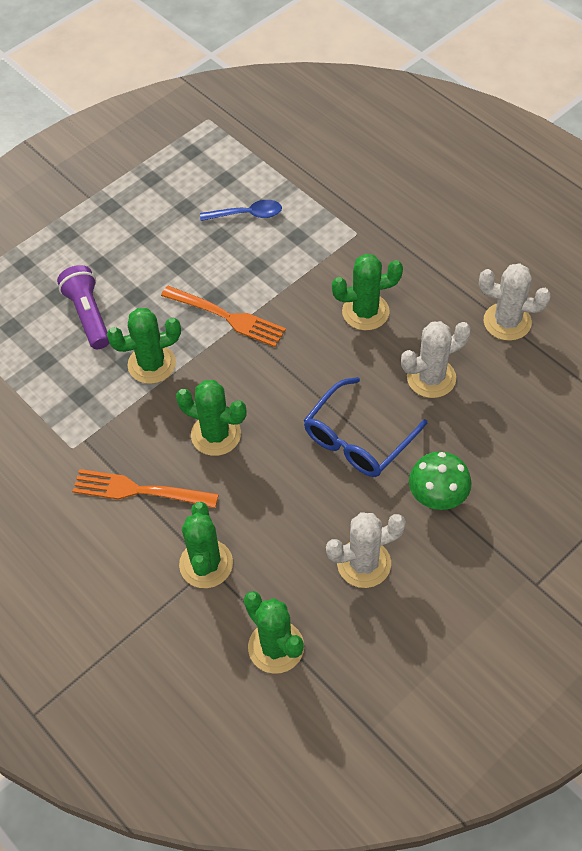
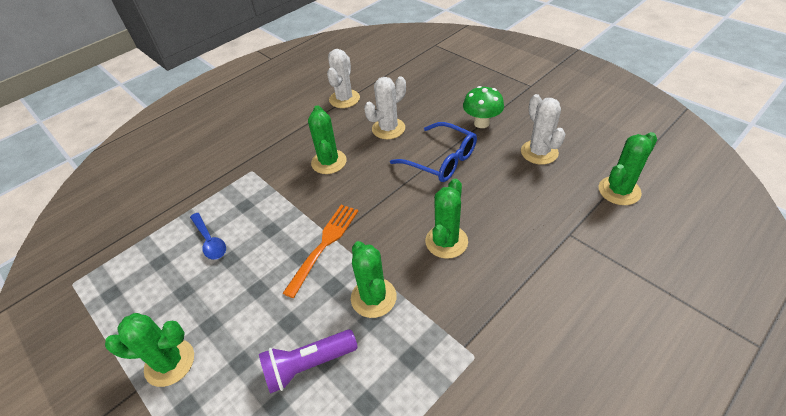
camera: 90 degrees left, 10 degrees down
orange fork [72,469,219,508] -> none
green cactus [179,502,233,588] -> green cactus moved to [105,313,194,387]
blue spoon [200,200,282,221] -> blue spoon turned 150 degrees clockwise [190,213,226,260]
white cactus [401,321,471,398] -> white cactus turned 75 degrees clockwise [364,76,406,139]

